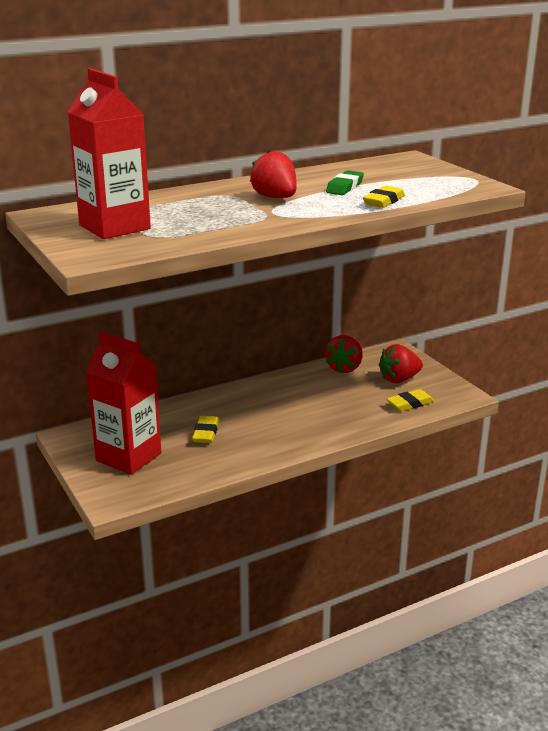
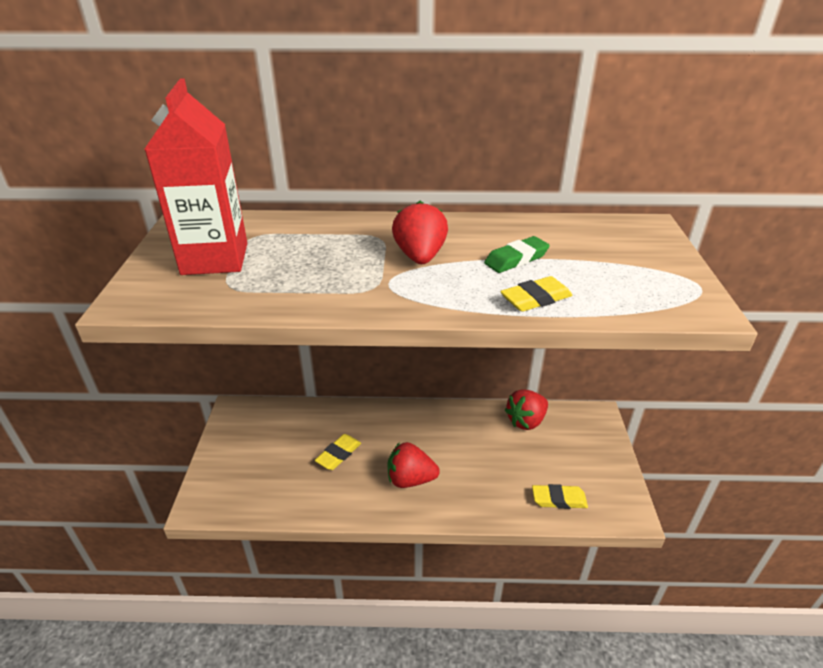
camera: 30 degrees right, 10 degrees up
red carton [86,332,161,475] -> none
red strawberry [379,344,423,383] -> red strawberry moved to [388,442,440,488]

